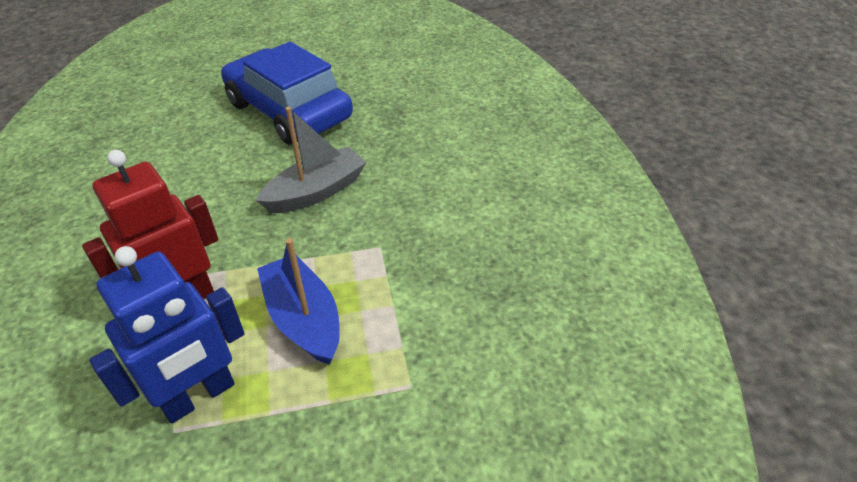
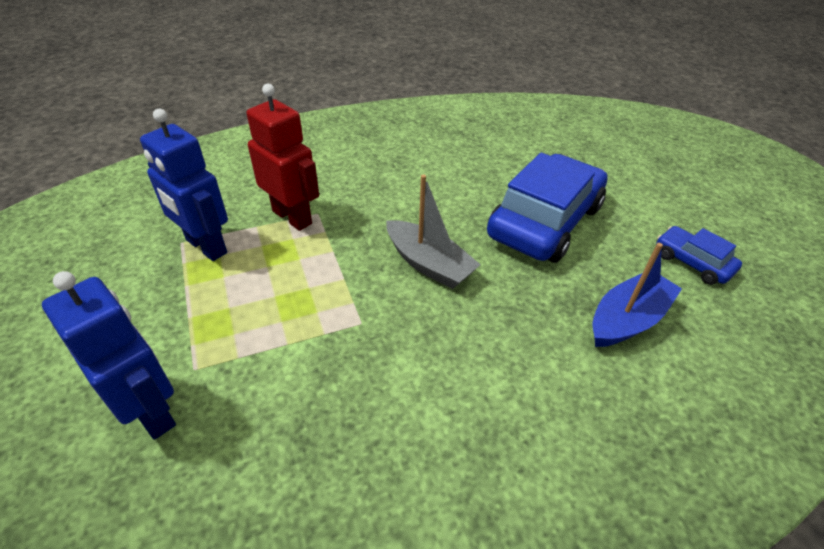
camera: 80 degrees right, 0 degrees up
blue boat [257,238,340,365] -> blue boat moved to [592,243,682,347]
none -> blue robot [42,271,176,439]
none -> blue car [656,226,742,285]

